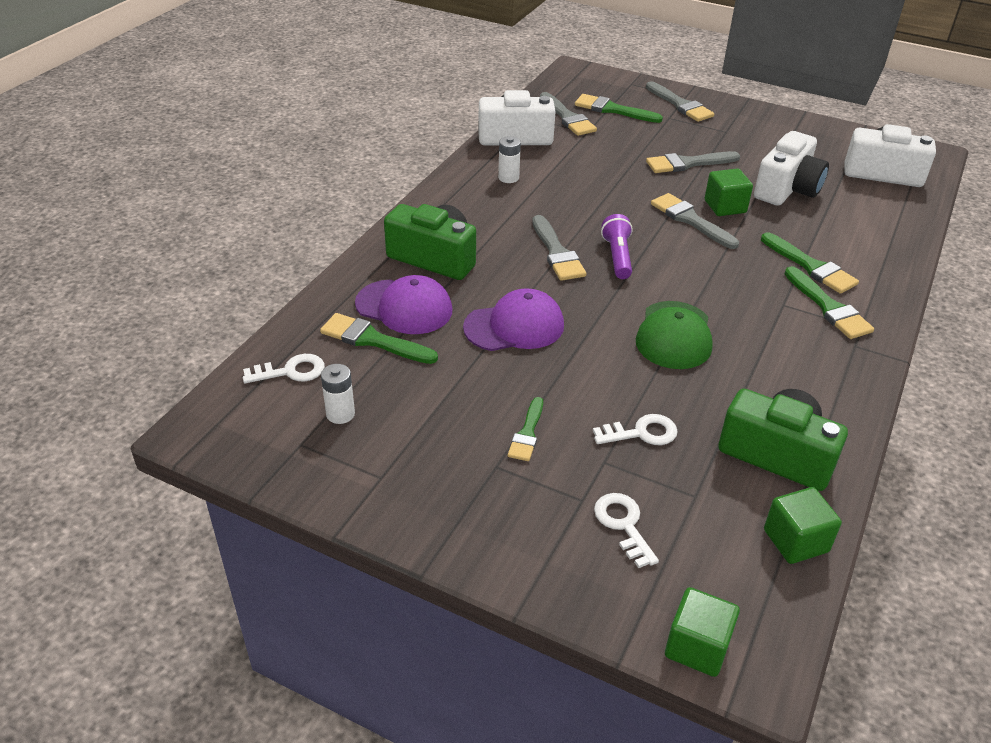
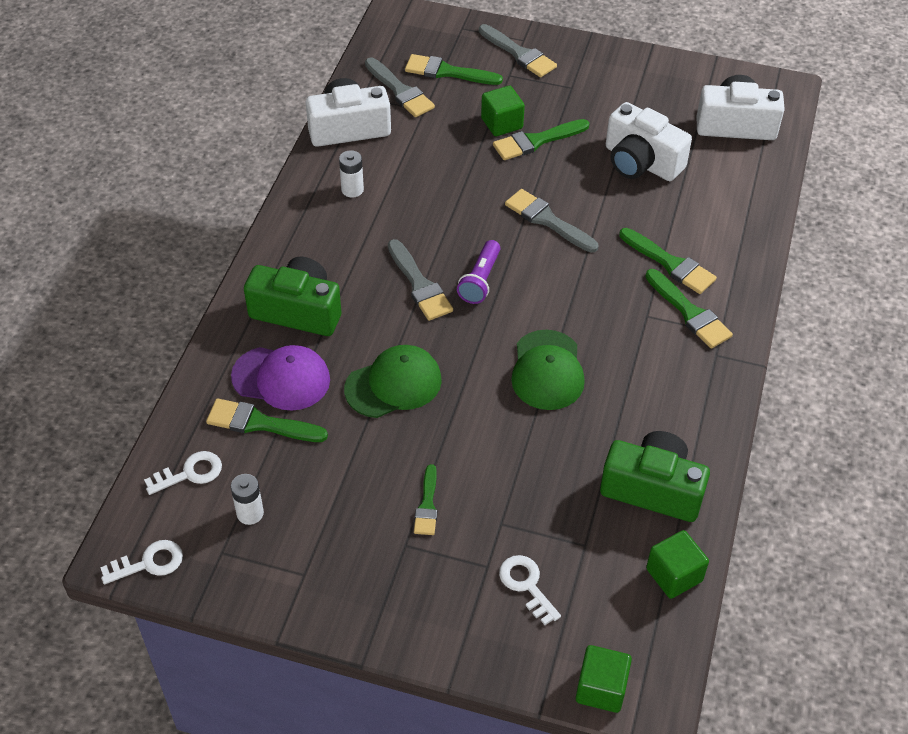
camera: 10 degrees left, 10 degrees up
purple cap [463,288,564,351] -> green cap [344,345,442,418]
white key [593,414,678,445] -> white key moved to [100,540,183,584]
purple flashlight [601,214,633,279] -> purple flashlight turned 150 degrees counterclockwise [457,240,500,304]
grey brush [646,151,740,173] -> green brush [493,119,589,160]
green cube [705,168,753,216] -> green cube moved to [481,86,525,137]
white camera [754,131,829,206] -> white camera turned 105 degrees clockwise [606,102,692,181]

